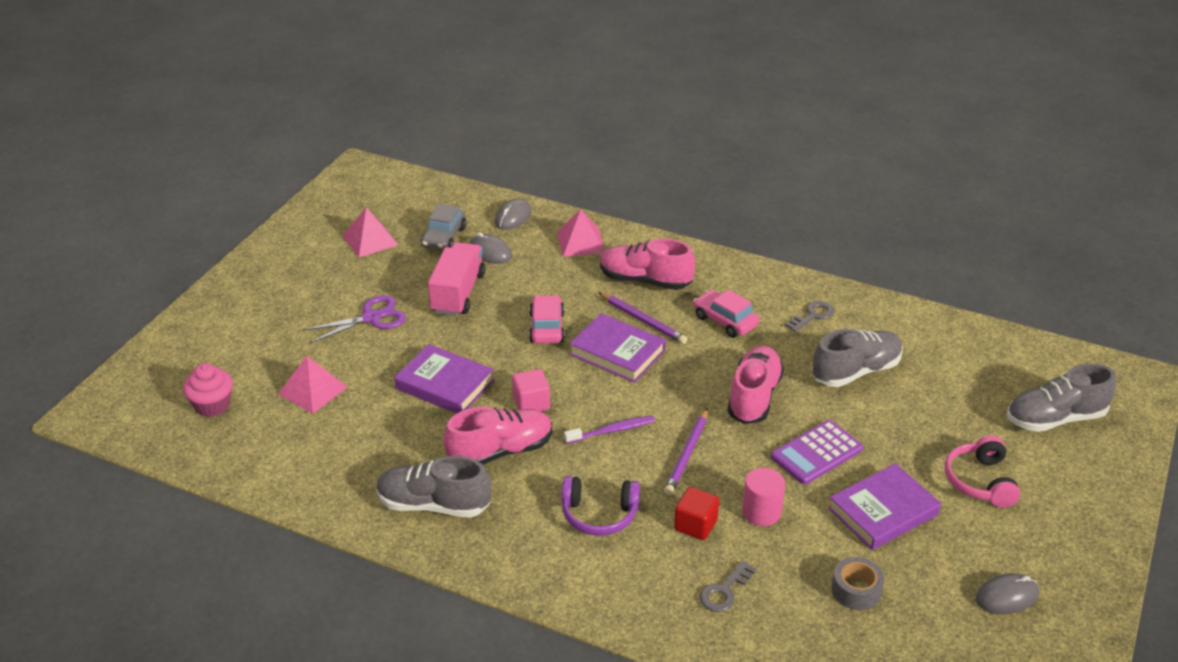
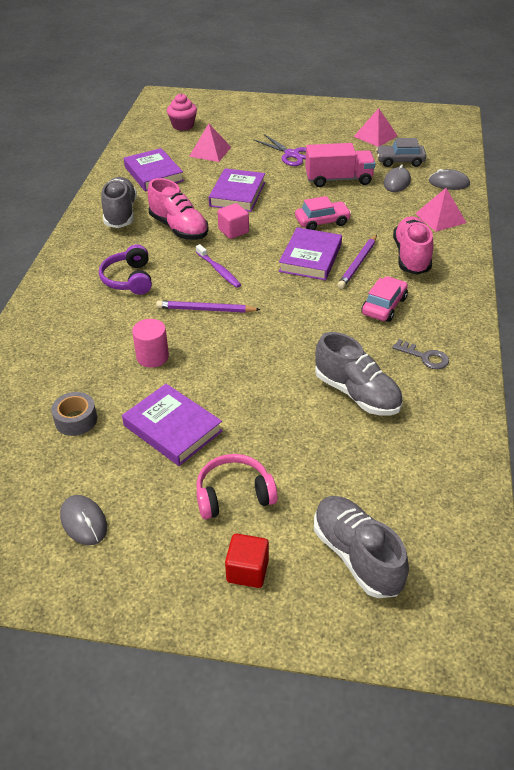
camera: 75 degrees right, 5 degrees up
red cube [674,487,719,540] -> red cube moved to [225,534,269,588]
grey key [699,560,757,612] -> none
pink shoe [728,346,784,424] -> none
purple calculator [771,420,863,484] -> none
none -> purple book [124,148,184,192]

